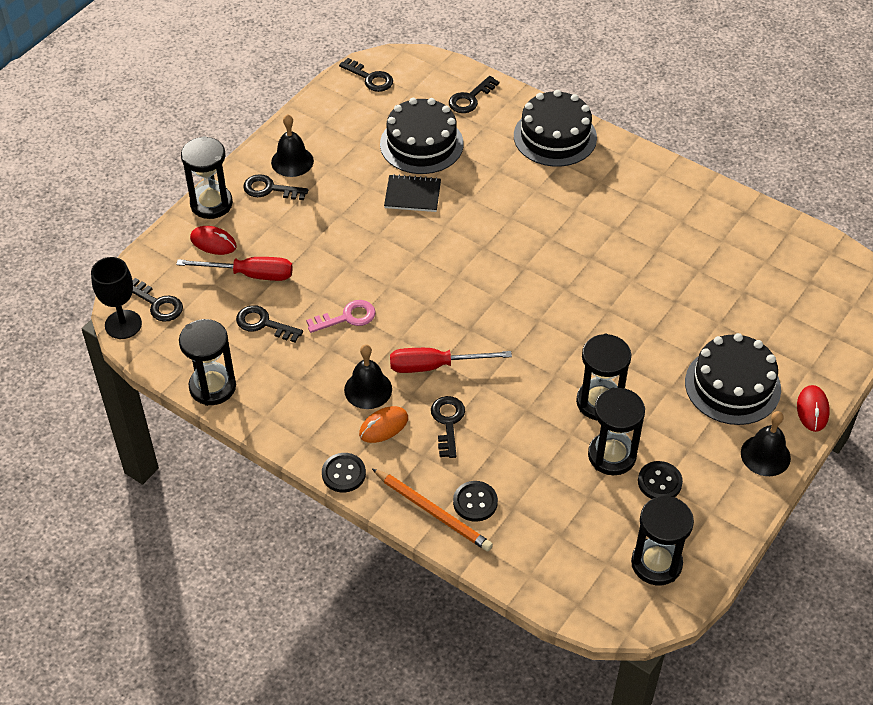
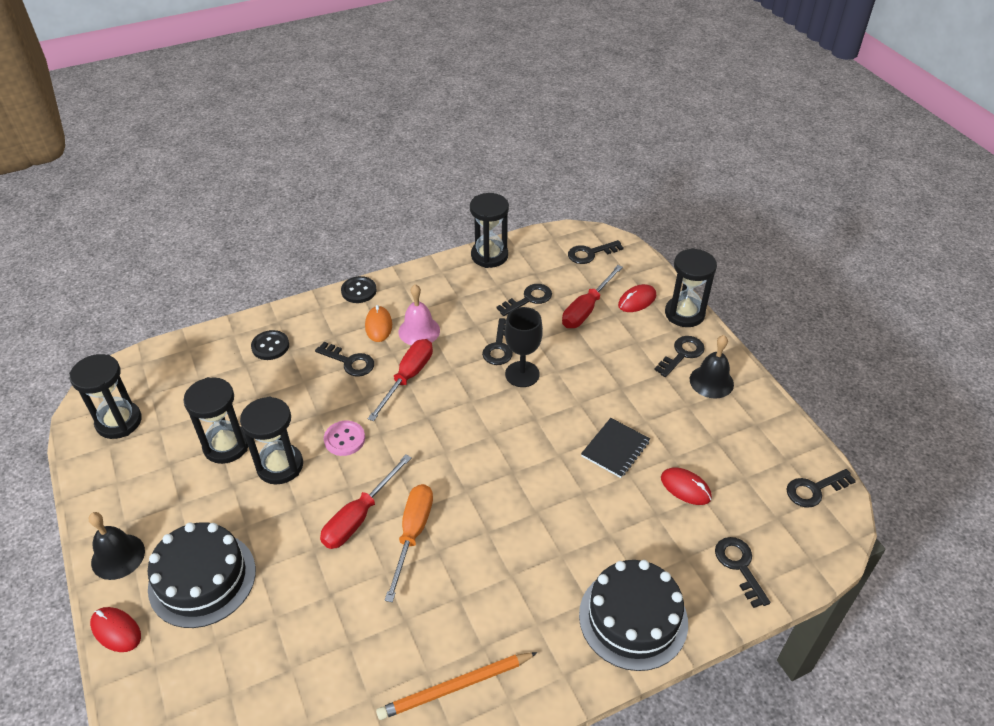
camera: 120 degrees right, 5 degrees down
black goblet [91,257,142,339] -> black goblet moved to [505,307,543,387]
pink key [306,300,376,333] -> black key [482,318,513,365]
black bell [344,344,392,409] -> pink bell [398,284,440,345]
orange pencil [372,469,493,551] -> orange pencil moved to [376,652,538,720]
black cake [380,98,463,174] -> red mouse [661,467,712,505]
black button [638,461,683,499] -> none
none -> red screwdriver [320,454,412,549]
none -> pink button [324,421,365,456]
none -> orange screwdriver [385,484,433,602]

